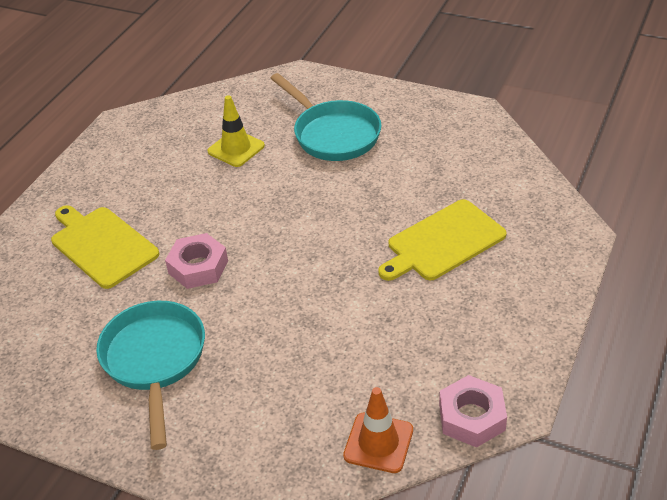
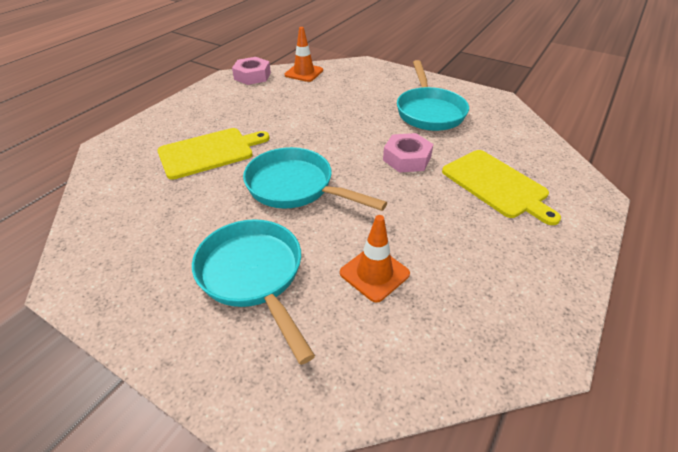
camera: 175 degrees left, 0 degrees up
yellow traffic cone [207,95,265,167] -> orange traffic cone [340,215,410,303]
none -> turquoise pan [243,147,387,211]

